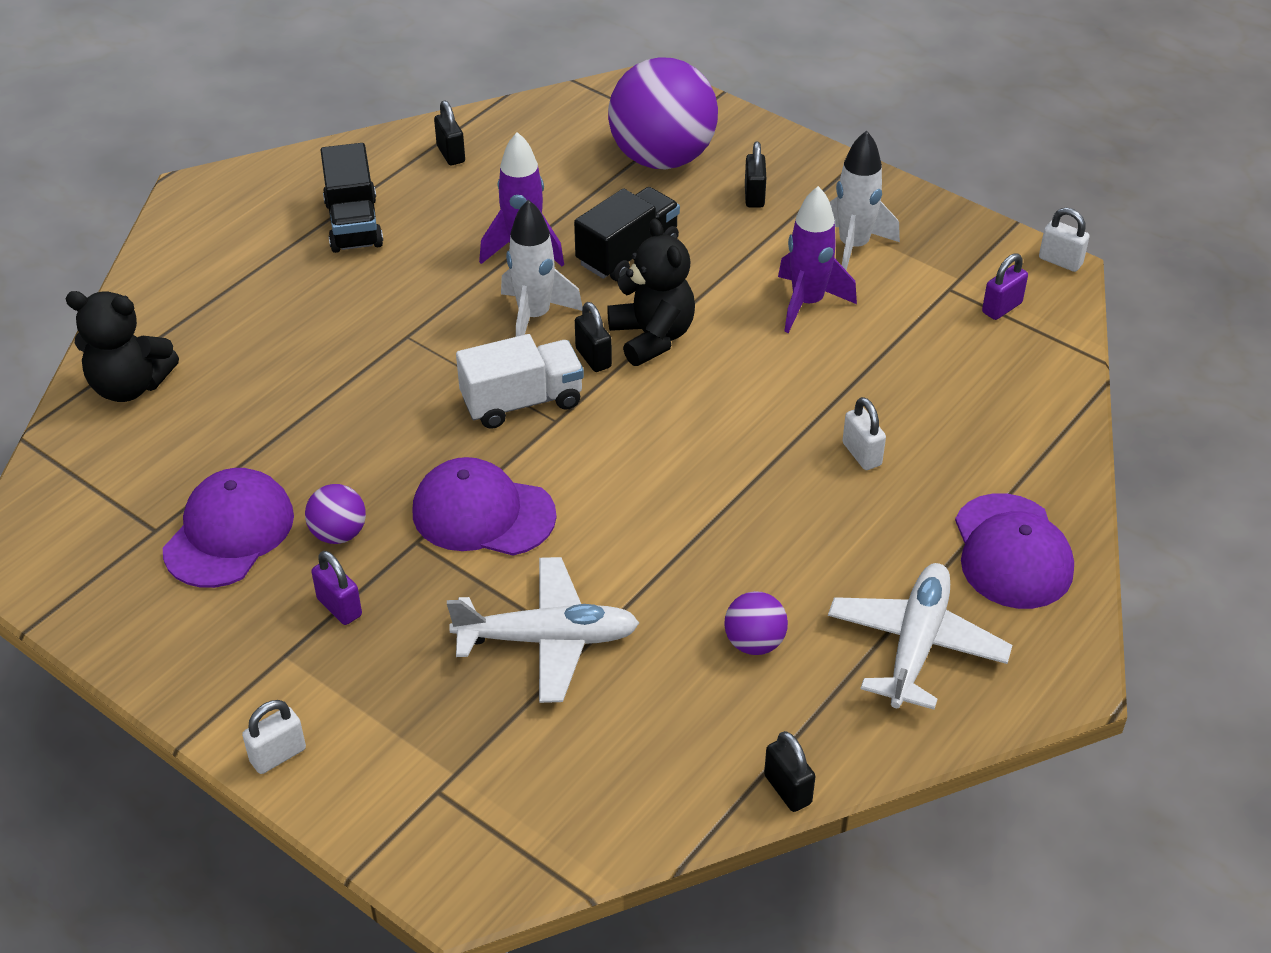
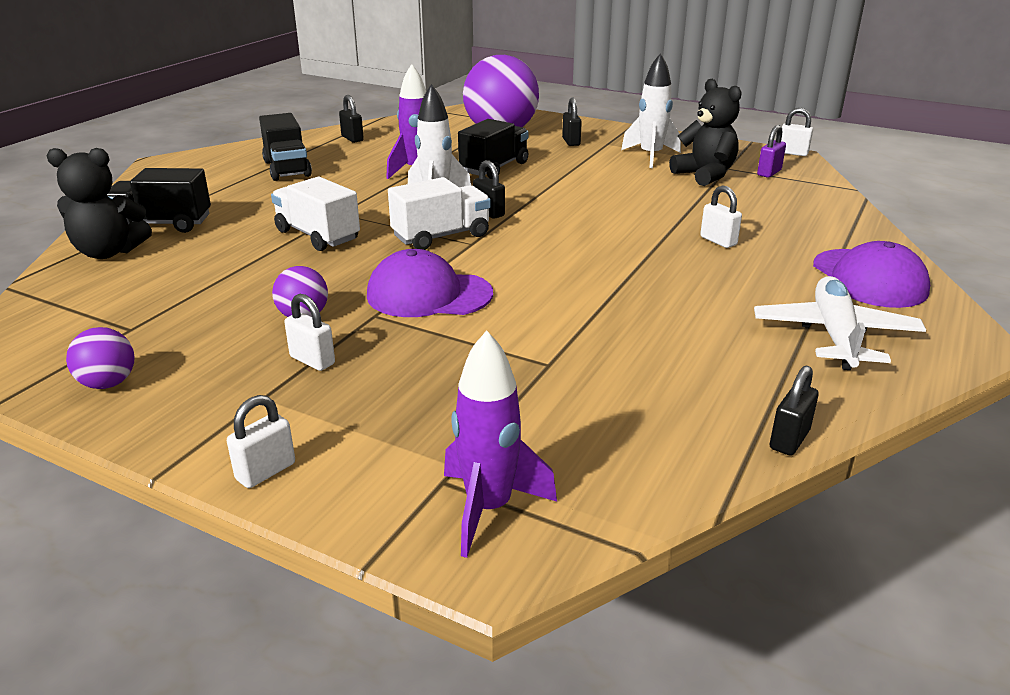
camera: 10 degrees left, 15 degrees down
purple cap [163,468,294,588] -> none
purple padlock [311,551,362,625] -> white padlock [284,294,335,371]
white plane [447,557,639,703] -> none
black teddy bear [607,218,695,366] -> black teddy bear moved to [669,79,742,186]
purple ball [724,591,788,655] -> purple ball moved to [66,327,135,389]
black padlock [764,731,816,812] -> black padlock turned 75 degrees clockwise [770,366,819,456]
purple rocket [778,186,857,333] -> purple rocket moved to [444,330,557,558]
none -> black truck [106,168,211,233]
none -> white truck [271,177,360,251]

